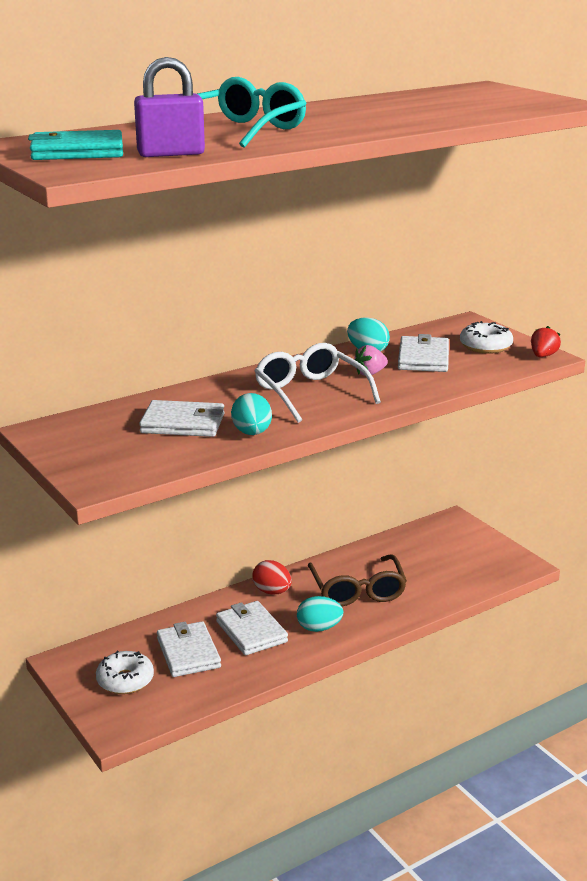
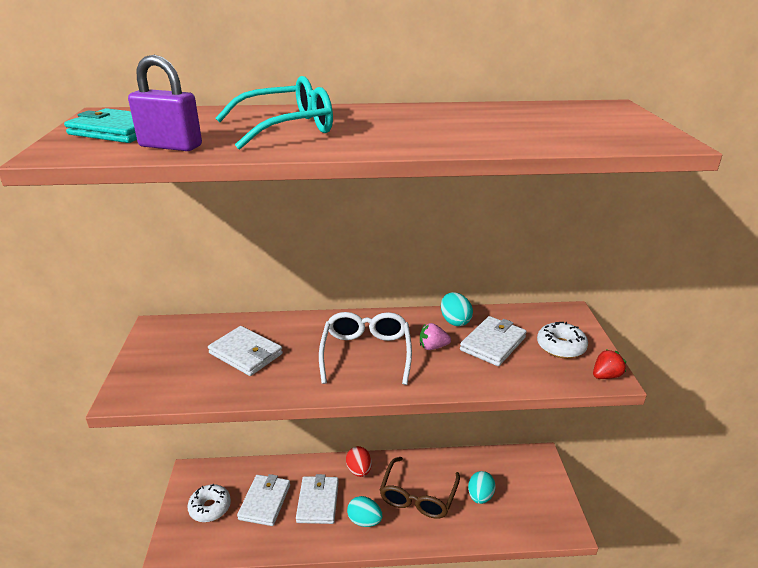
camera: 30 degrees right, 5 degrees up
turquoise egg [231,393,272,435] -> turquoise egg moved to [468,471,496,504]

